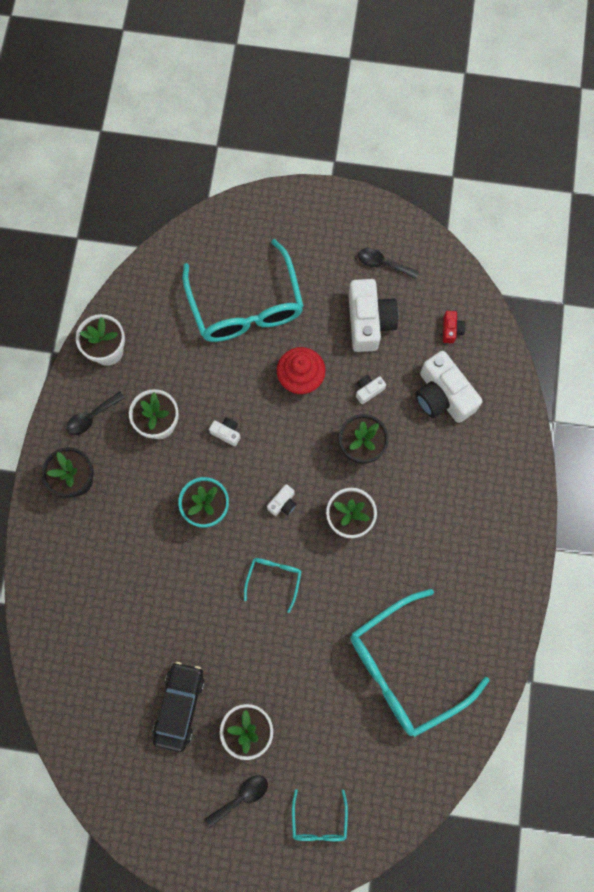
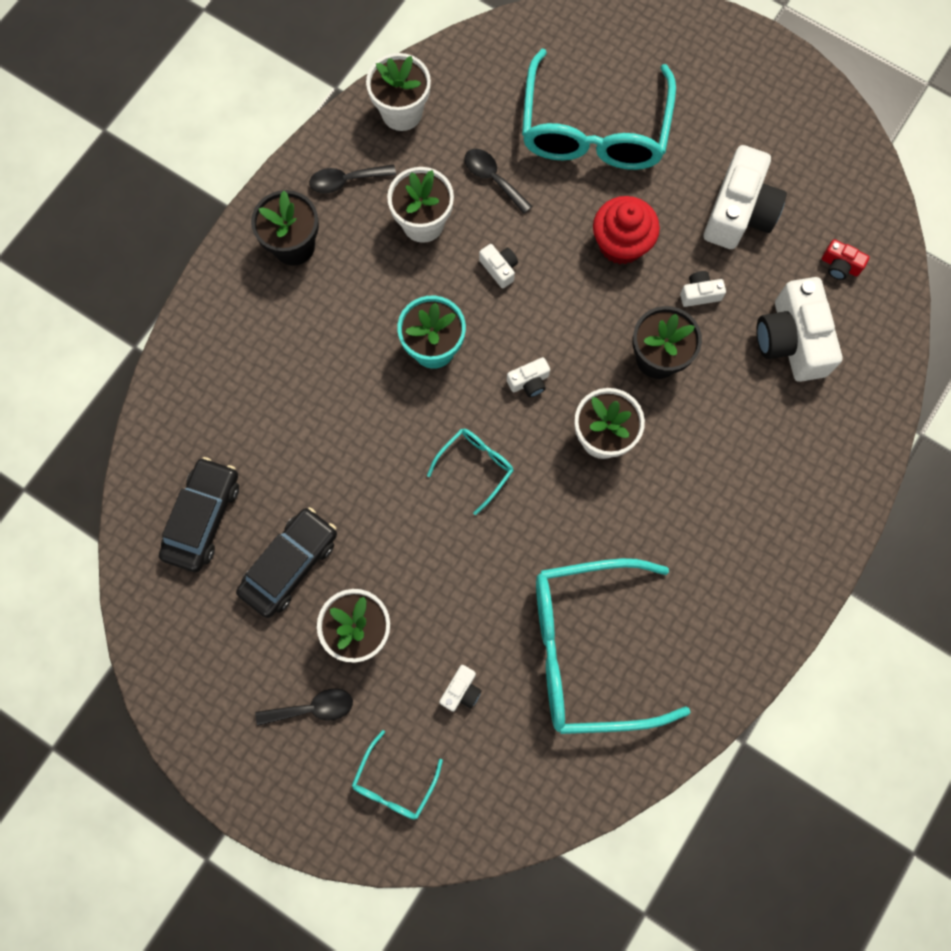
camera: 25 degrees right, 0 degrees up
black spoon [358,248,419,279] -> black spoon moved to [464,149,533,214]
red camera [443,311,465,343] -> red camera turned 90 degrees clockwise [822,239,869,280]
none -> black car [159,457,239,572]
none -> white camera [439,665,482,712]

